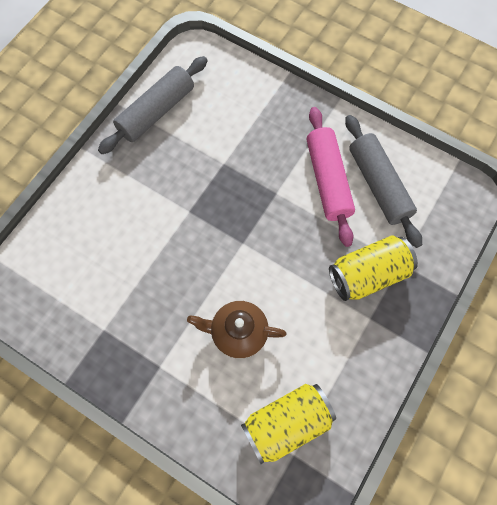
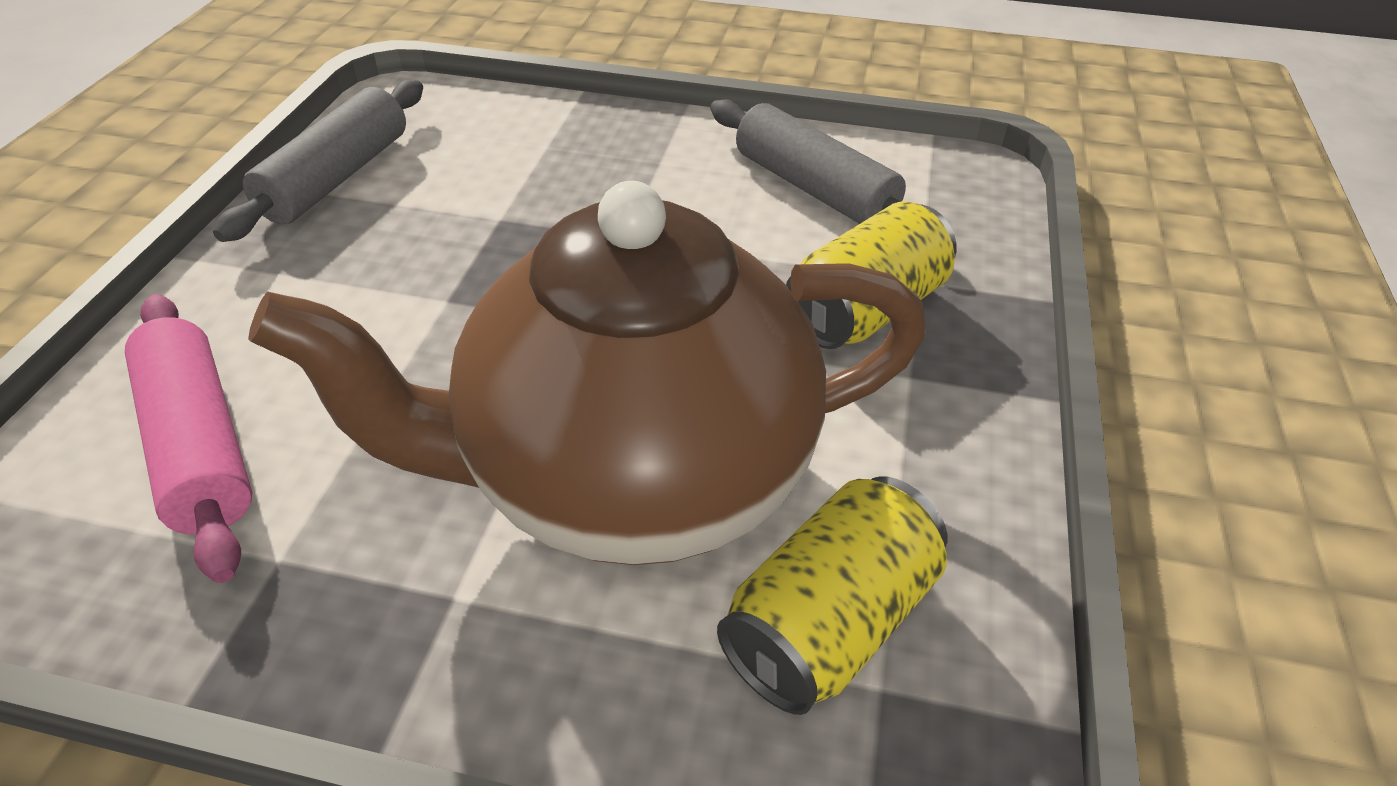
camera: 20 degrees left, 25 degrees down
brown teapot [187,301,287,359] -> brown teapot [248,181,926,565], size x2.42
pink rolling pin [307,107,355,247] -> pink rolling pin moved to [125,294,252,583]

